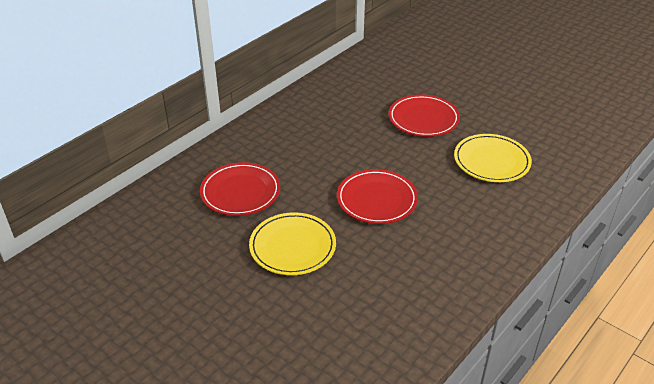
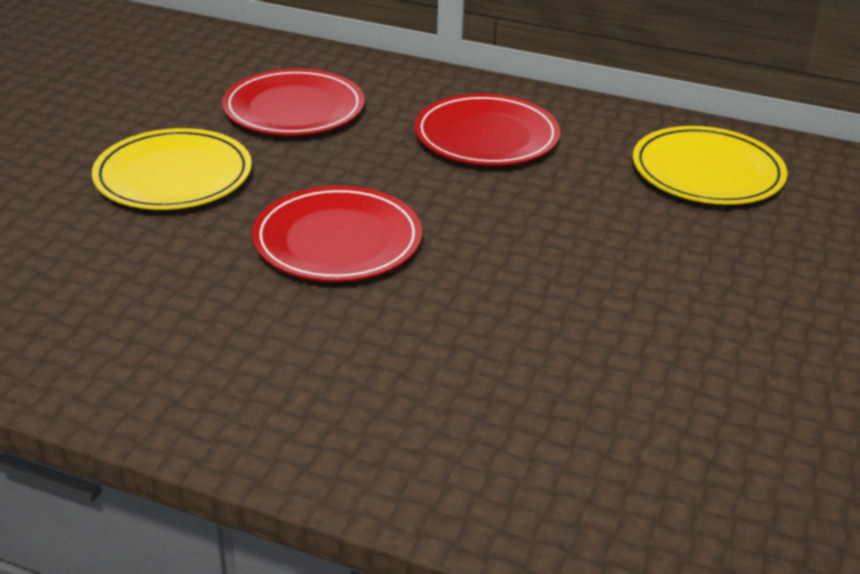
camera: 70 degrees right, 5 degrees down
red plate [389,94,460,137] -> red plate moved to [414,94,560,166]
yellow plate [454,134,532,182] -> yellow plate moved to [633,126,787,205]

